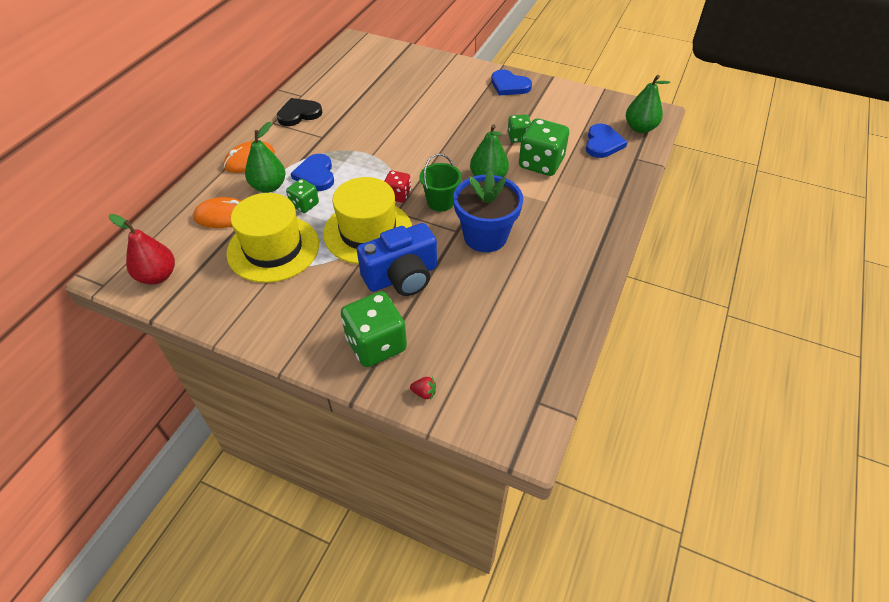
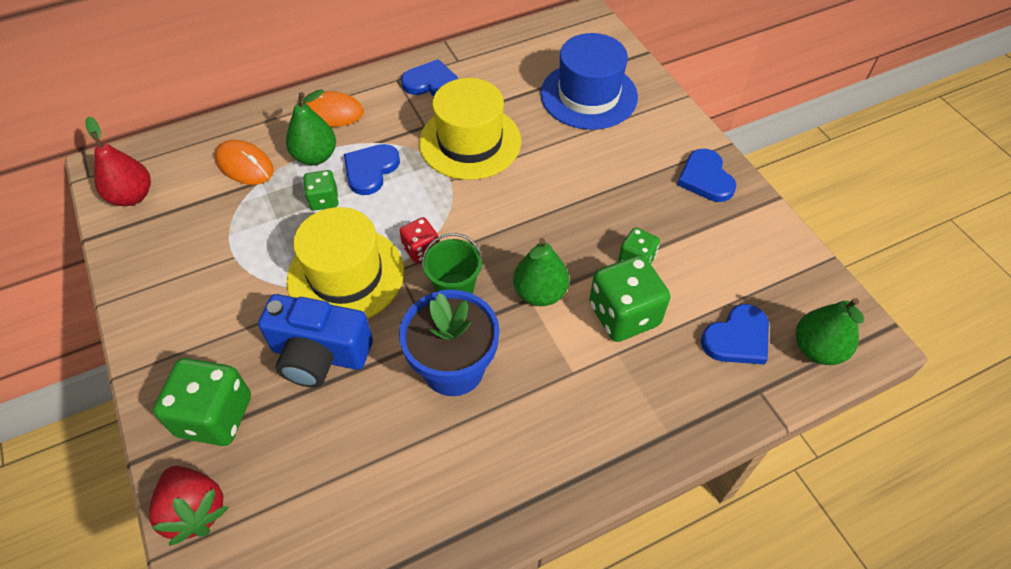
camera: 40 degrees right, 5 degrees up
yellow hat [226,193,319,283] -> yellow hat moved to [419,78,521,180]
black heart [277,98,322,126] -> blue heart [401,59,458,96]
red strawberry [410,377,436,400] -> red strawberry [149,466,229,546], size x2.33
none -> blue hat [540,33,638,130]

